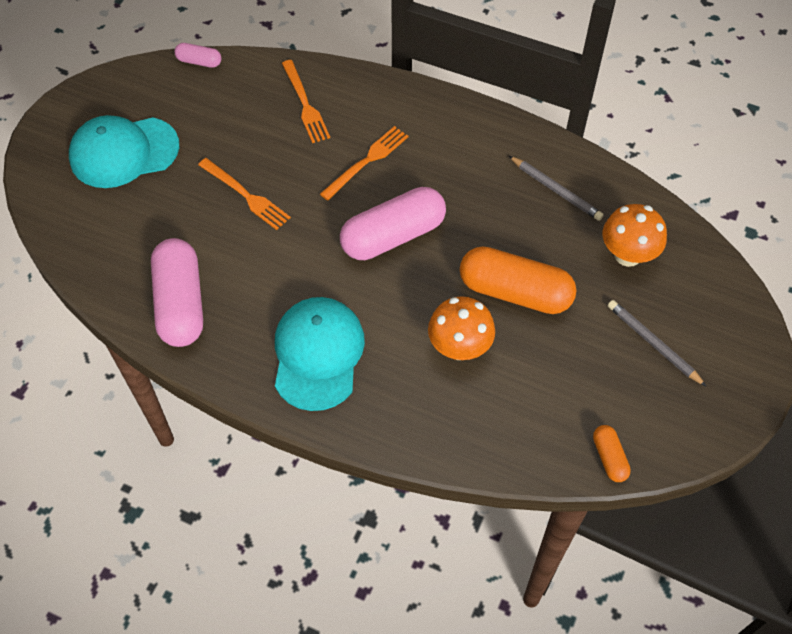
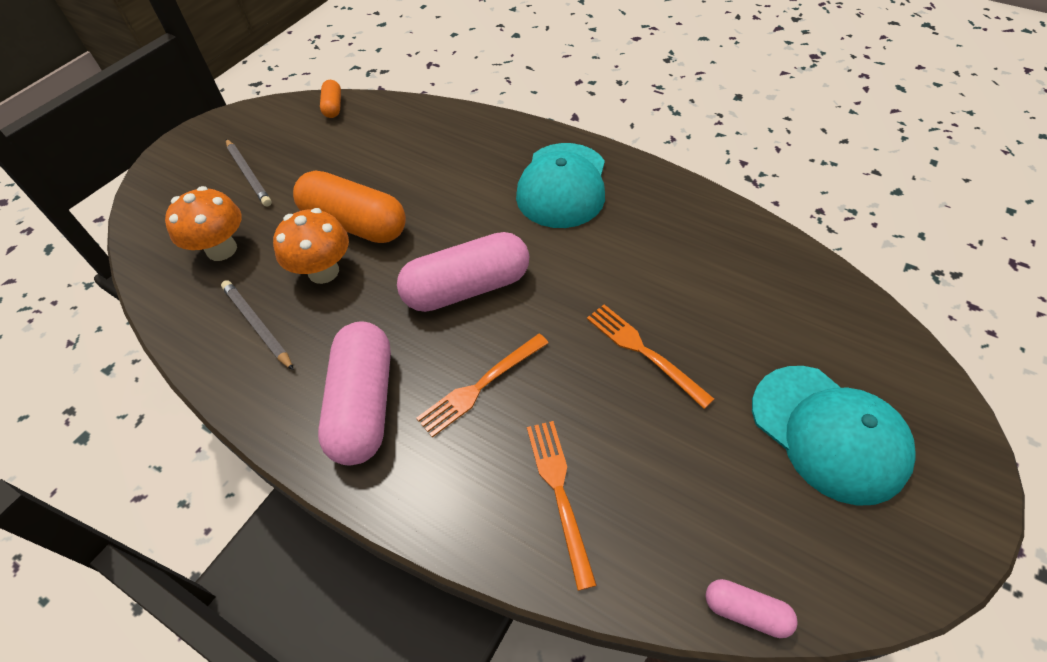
camera: 170 degrees left, 5 degrees down
turquoise cap [69,115,179,188] -> turquoise cap turned 60 degrees clockwise [752,366,916,506]
pink capsule [151,238,203,347] -> pink capsule moved to [318,321,391,465]
orange mushroom [428,296,495,360] -> orange mushroom moved to [273,208,349,284]

